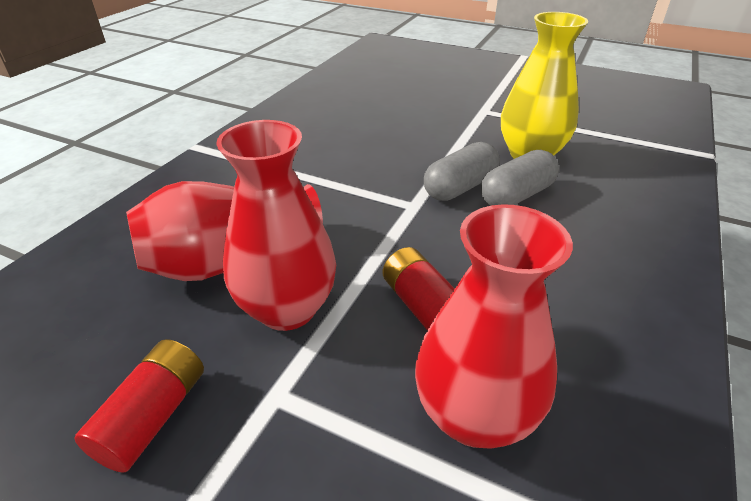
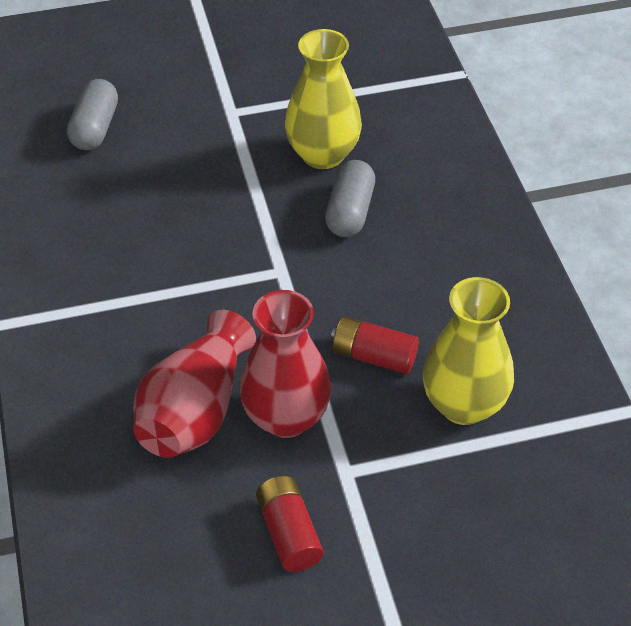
camera: 40 degrees left, 10 degrees up
red vase [415,204,573,449] -> yellow vase [423,277,514,425]
grey capsule [424,142,500,201] -> grey capsule moved to [67,79,118,150]

